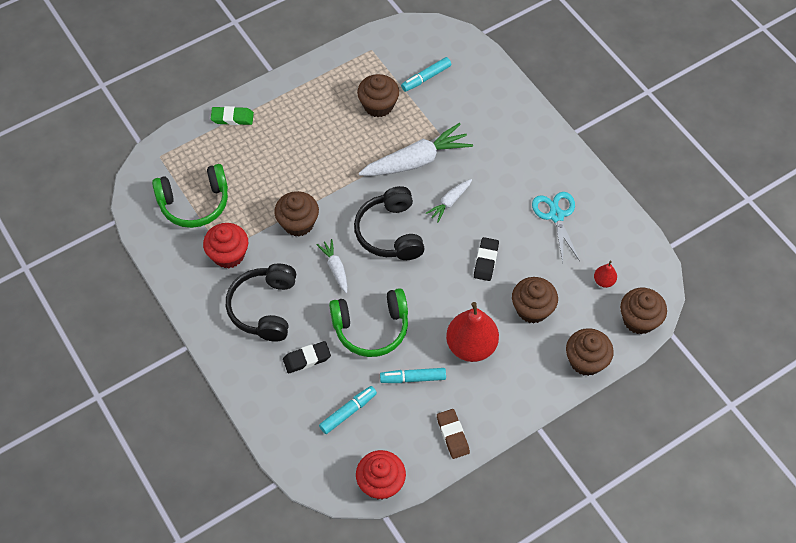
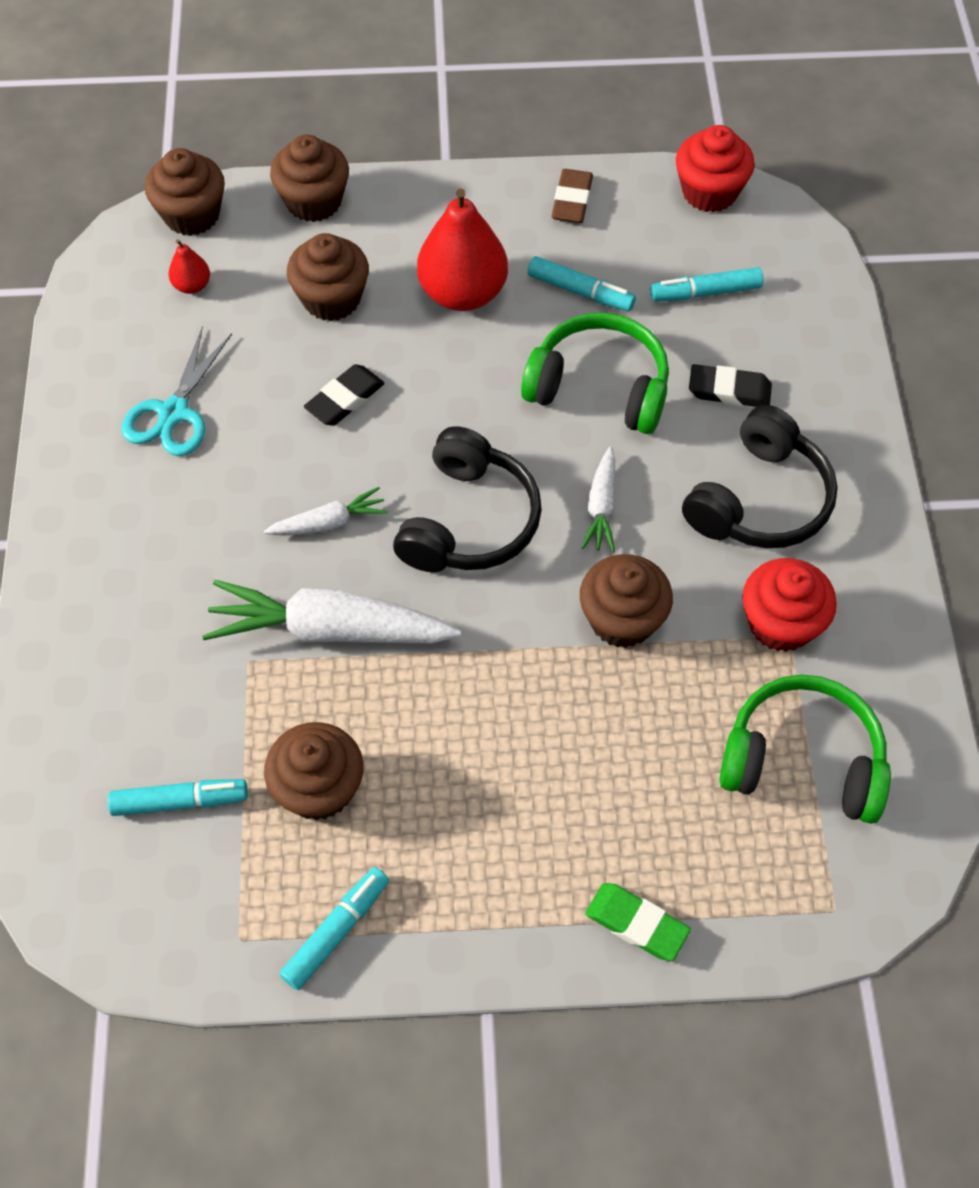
camera: 150 degrees left, 0 degrees up
none -> turquoise marker [280,867,389,990]

